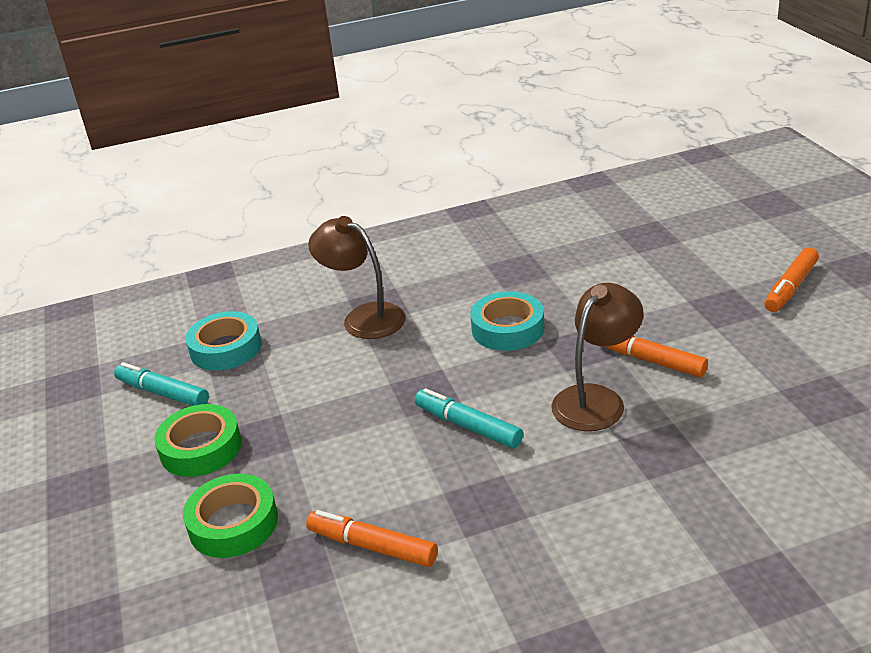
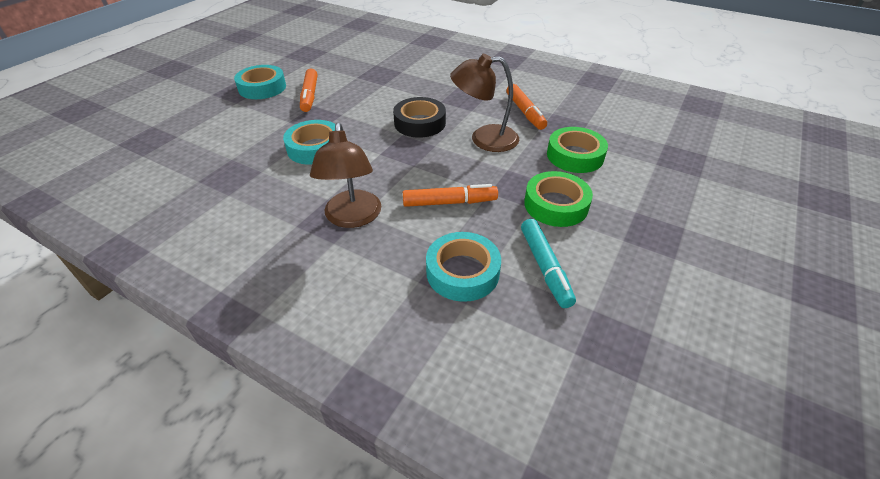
camera: 135 degrees left, 10 degrees up
turquoise marker [415,388,523,448] -> black tape [393,97,446,138]
brown lamp [551,283,644,431] -> brown lamp moved to [450,54,519,152]
orange marker [764,247,819,312] -> orange marker moved to [403,184,498,207]
none -> turquoise tape [234,65,286,99]

